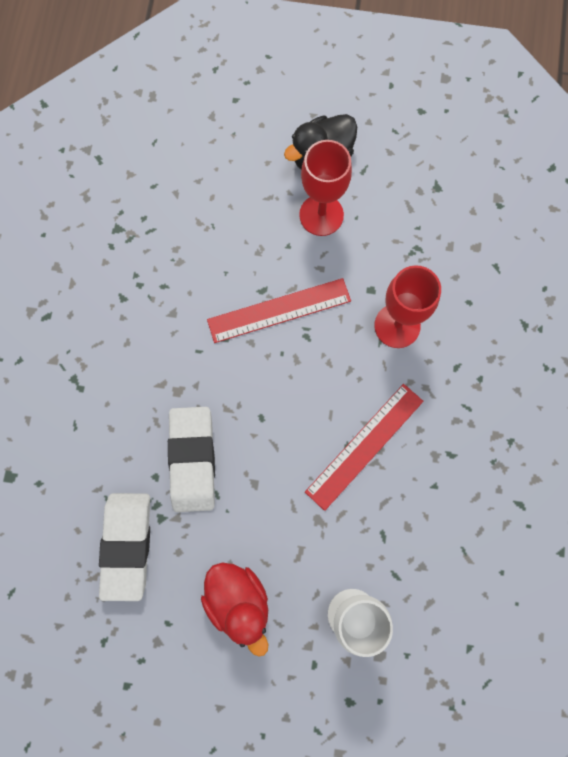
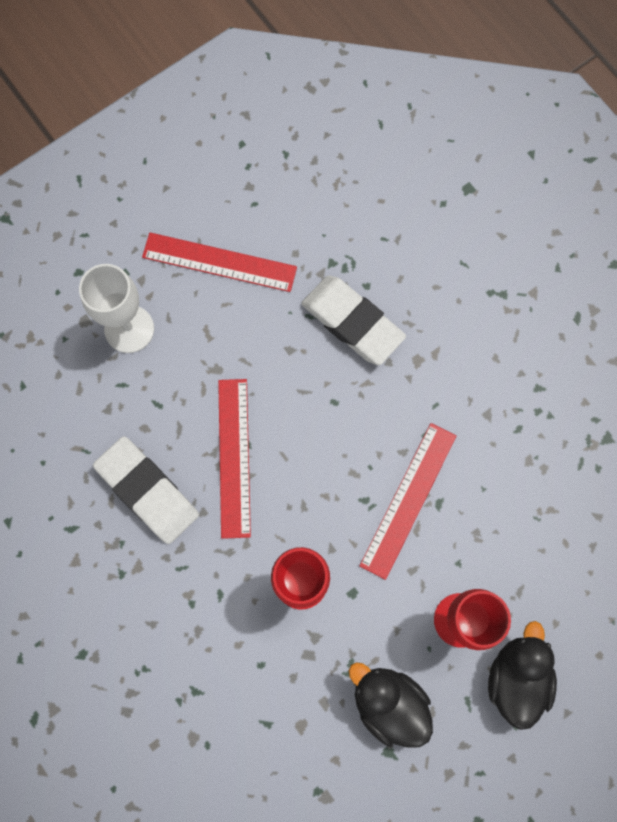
camera: 135 degrees right, 0 degrees up
white eraser [99,493,150,601] -> white eraser moved to [93,436,199,544]
red duck [201,563,268,657] -> red ruler [142,233,297,292]
none -> black duck [349,662,433,748]

